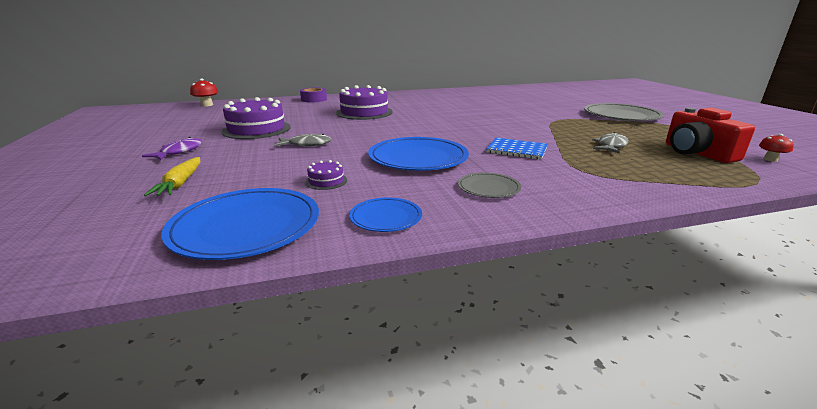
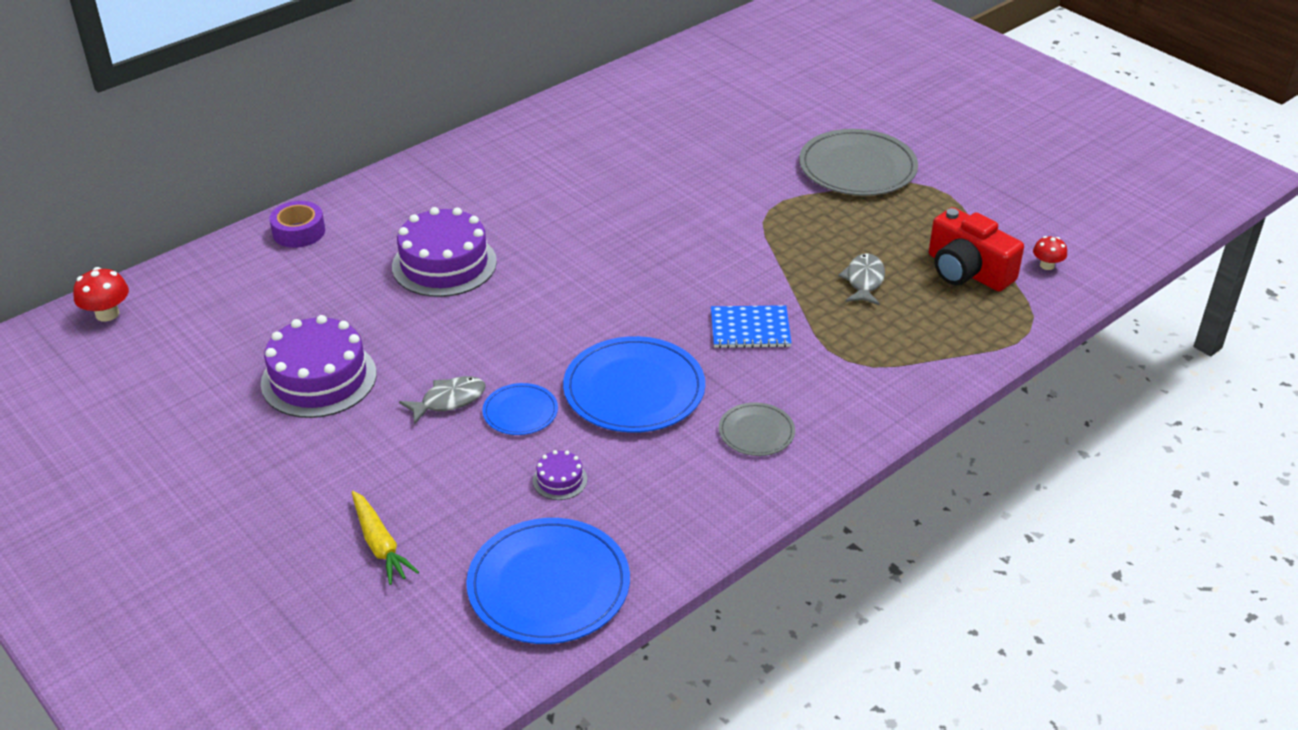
camera: 25 degrees left, 15 degrees up
purple fish [142,137,202,160] -> none
blue plate [349,198,422,232] -> blue plate moved to [482,383,558,435]

